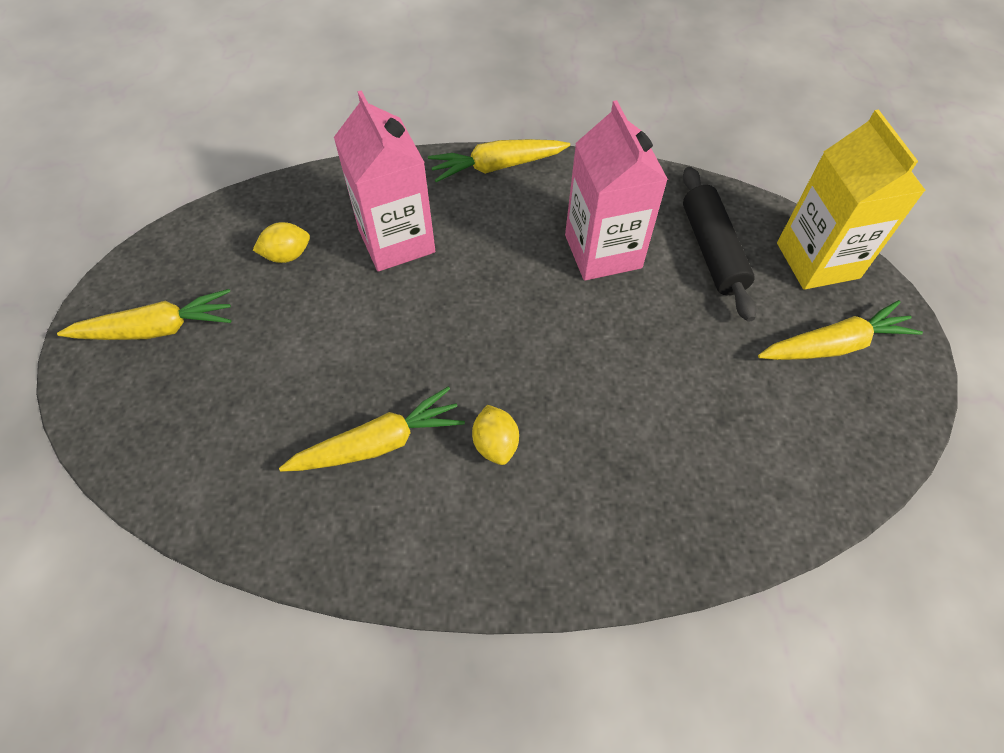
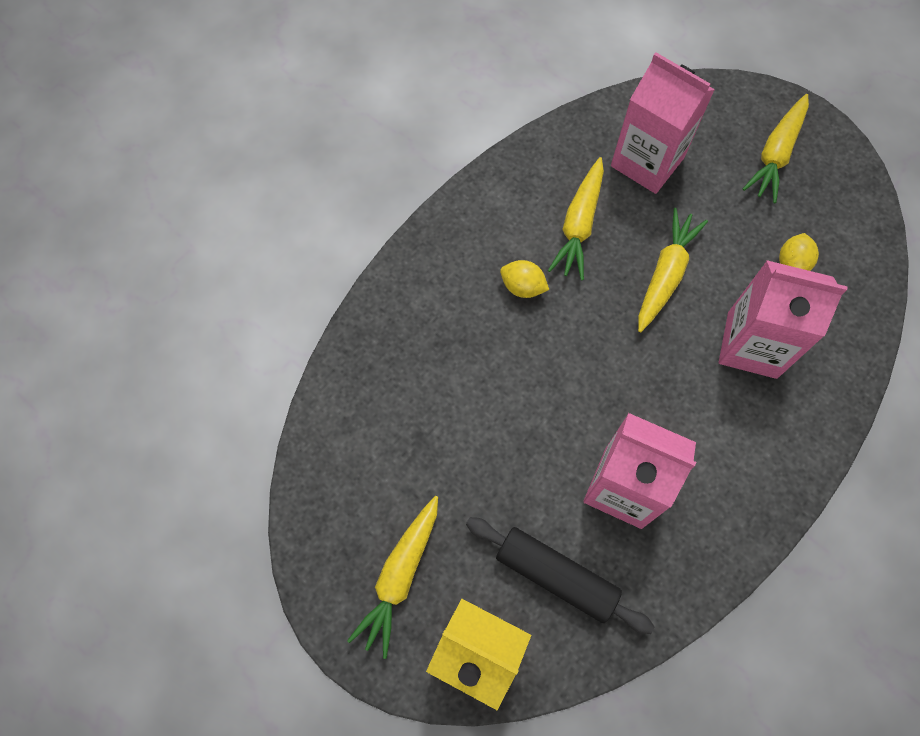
camera: 130 degrees right, 10 degrees up
yellow carrot [428,139,570,182] -> yellow carrot moved to [638,208,708,332]
none -> pink carton [611,52,715,194]

